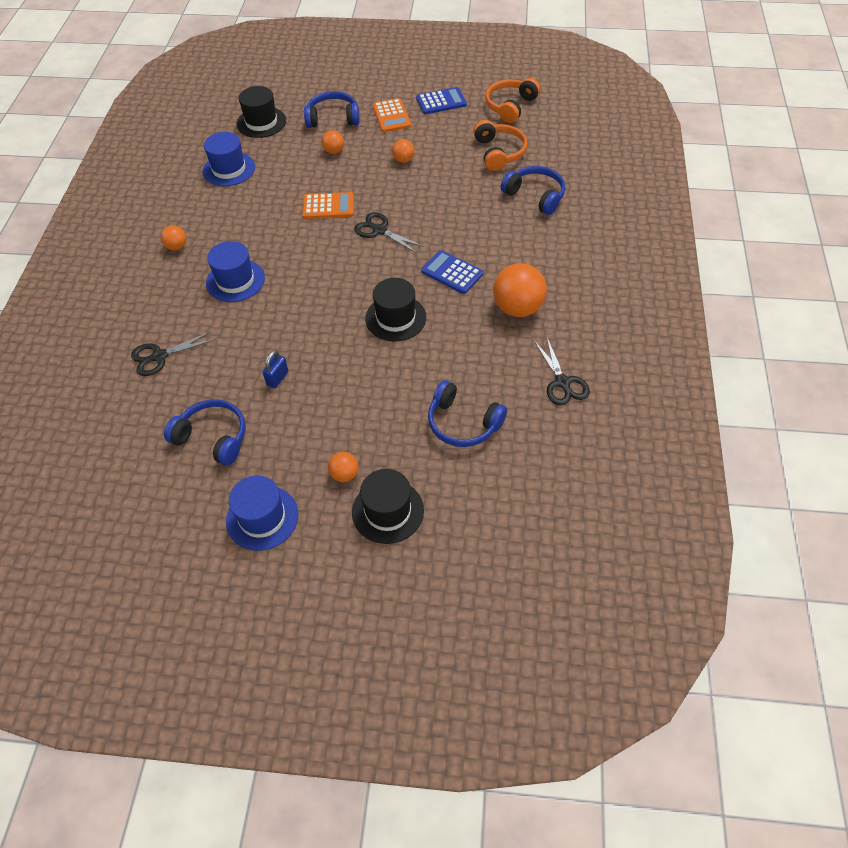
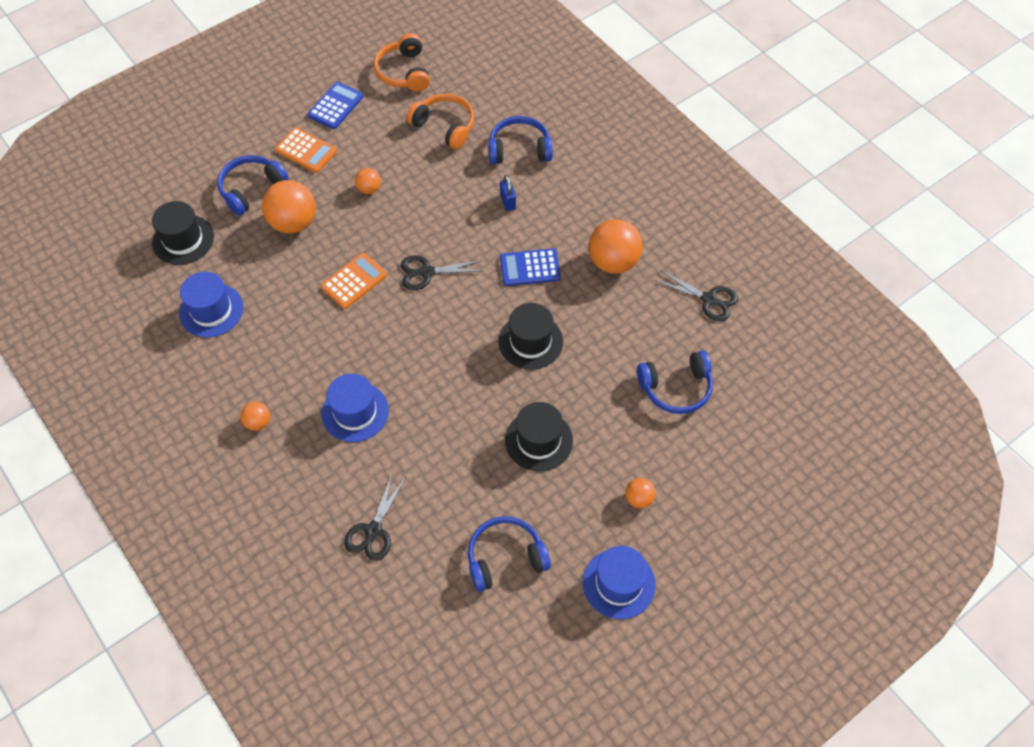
camera: 45 degrees left, 5 degrees up
blue padlock [262,350,288,388] -> blue padlock moved to [500,175,516,211]
orange ball [322,130,344,154] -> orange ball [262,180,316,233], size x2.00
black hat [352,469,424,544] -> black hat moved to [505,402,573,471]

